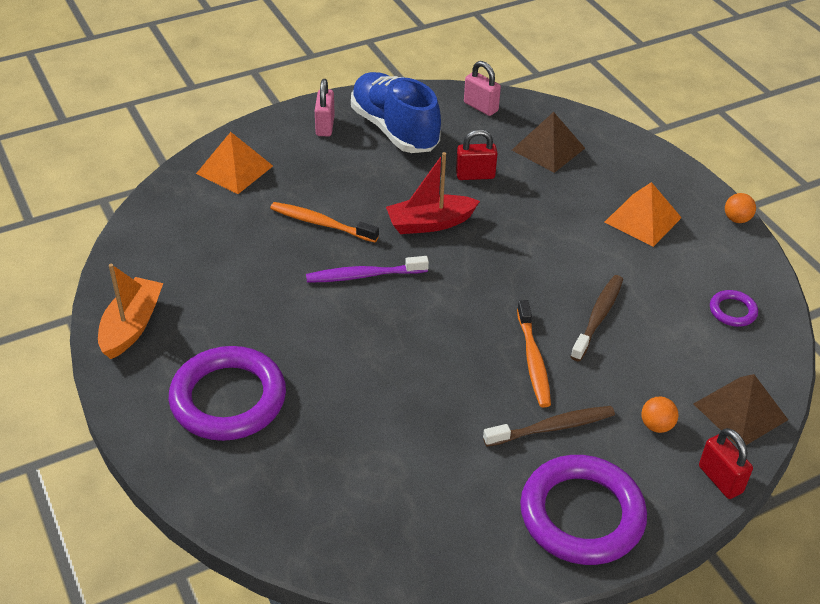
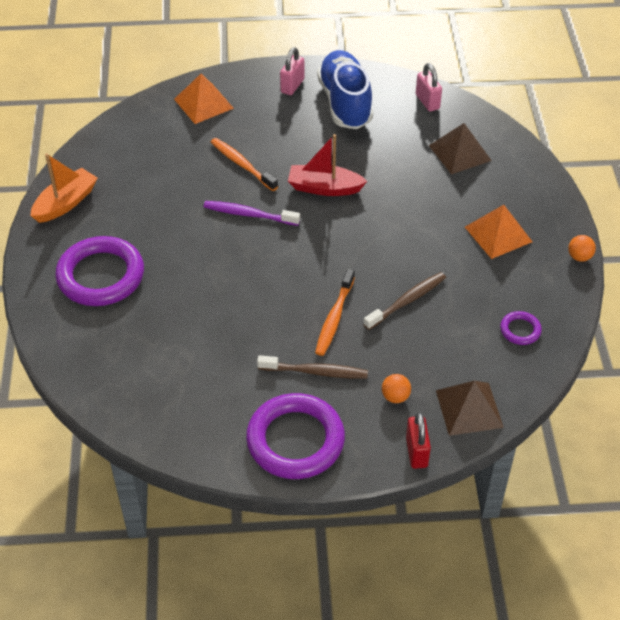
camera: 25 degrees right, 5 degrees up
red padlock [456,129,498,180] -> none

